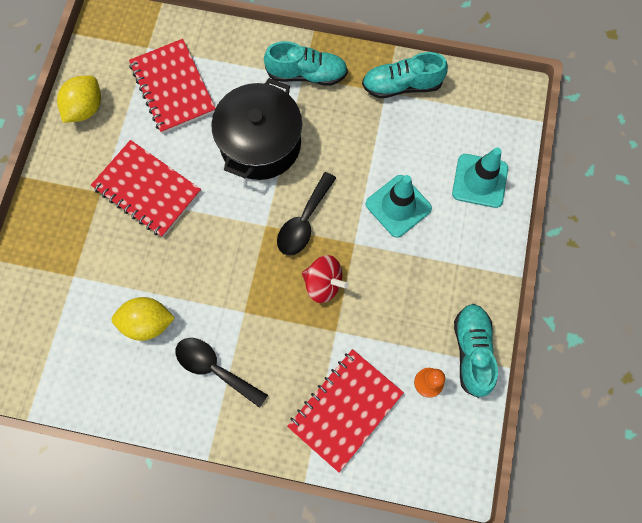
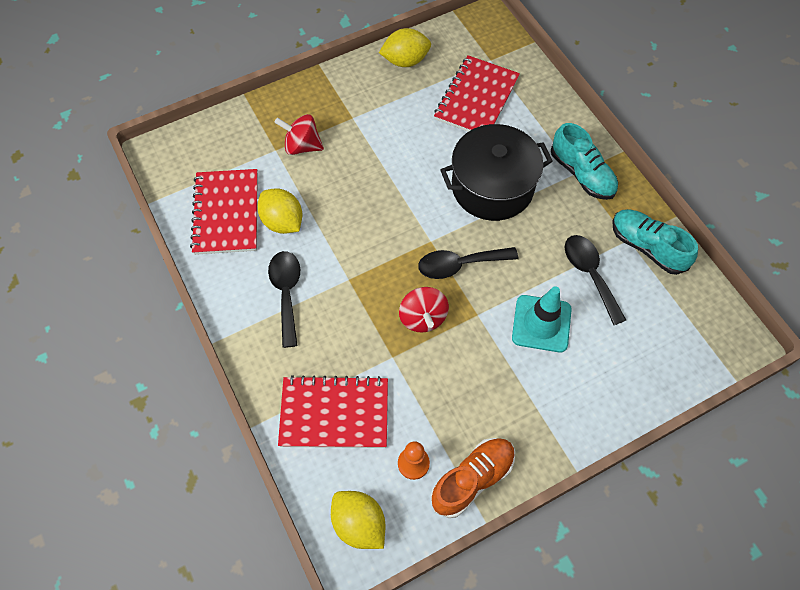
camera: 50 degrees right, 10 degrees down
red notebook [91,140,201,237] -> red notebook moved to [190,169,258,255]
turquoise traffic cone [452,147,508,208] -> none
turquoise shoe [454,304,498,398] -> orange shoe [430,438,515,518]
none -> red spinning top [274,114,324,155]
none -> yellow lemon [331,491,385,549]
none -> black spoon [565,235,626,325]

